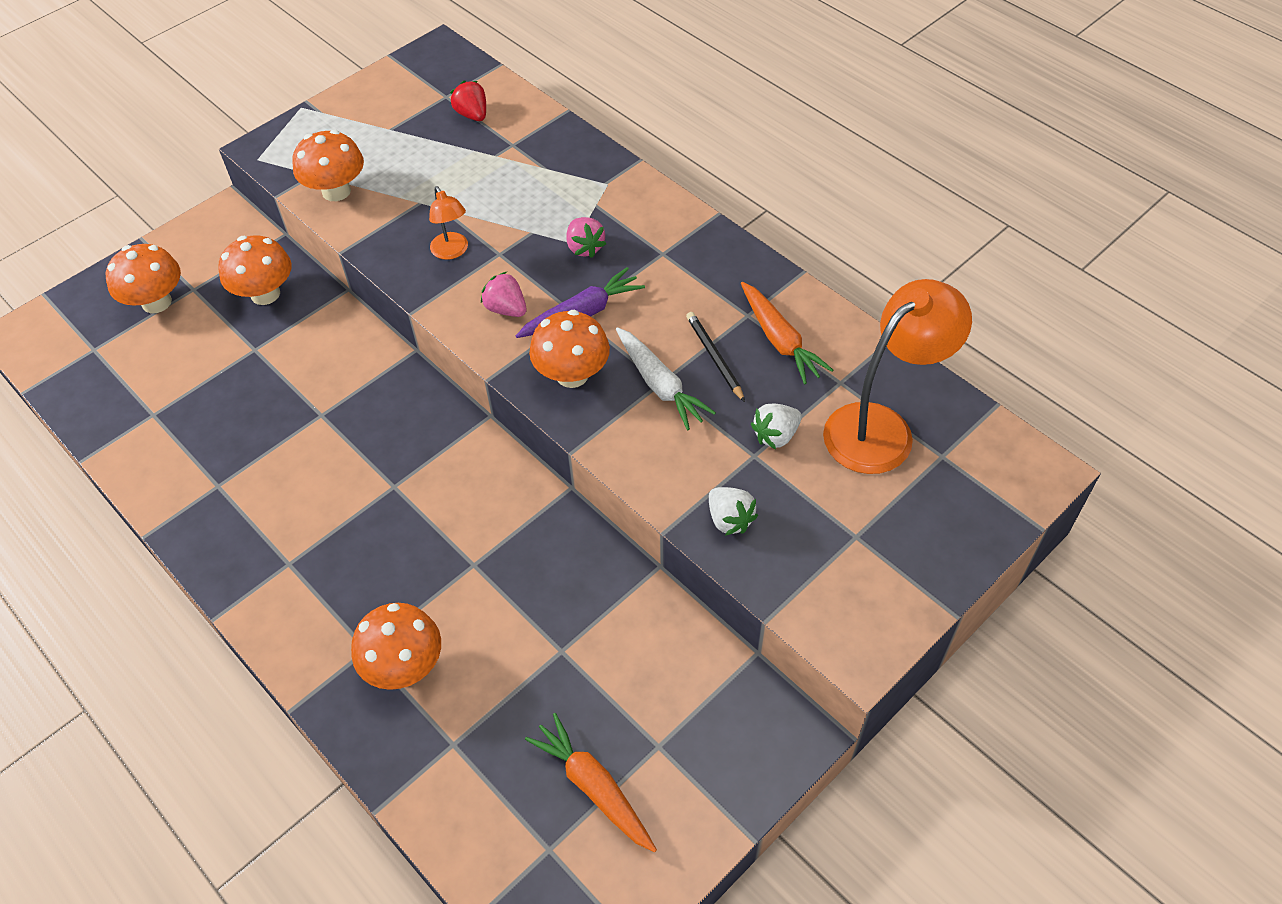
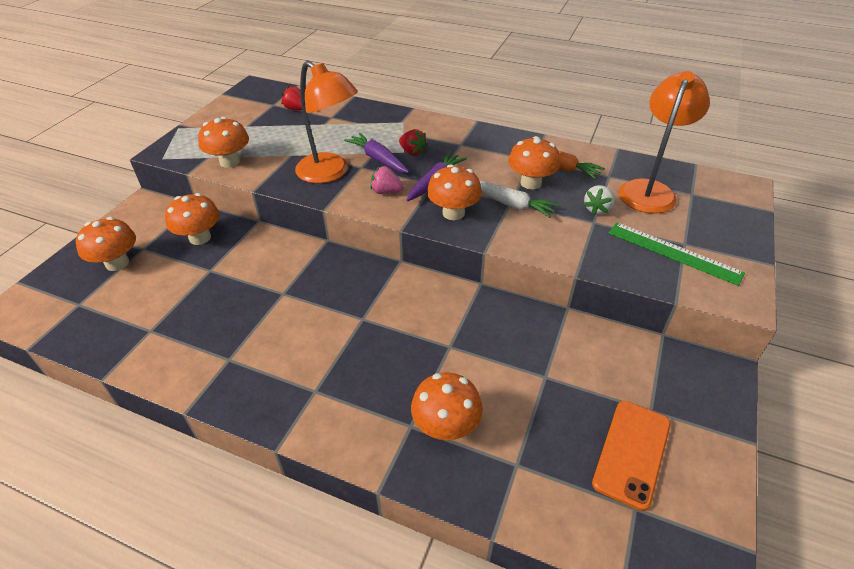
camera: 25 degrees left, 10 degrees down
orange lamp [429,186,468,260] -> orange lamp [295,61,358,183], size x2.03
orange carrot [525,713,657,853] -> orange phone [592,401,671,511]
pink strawberry [566,217,606,258] -> red strawberry [399,129,428,156]
black pencil [686,312,745,402] -> orange mushroom [508,136,560,189]
white strawberry [709,487,758,536] -> none
none -> purple carrot [344,133,409,173]
none -> green ruler [609,222,745,286]

